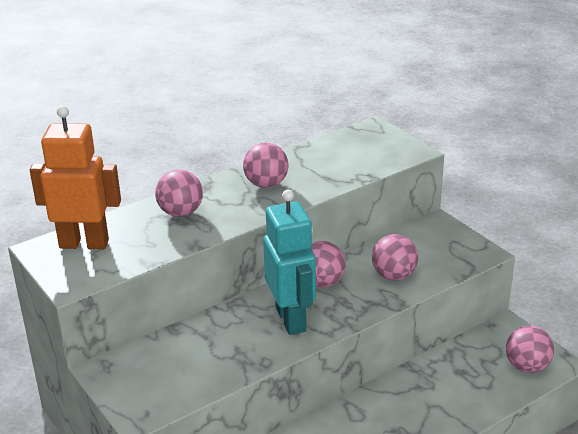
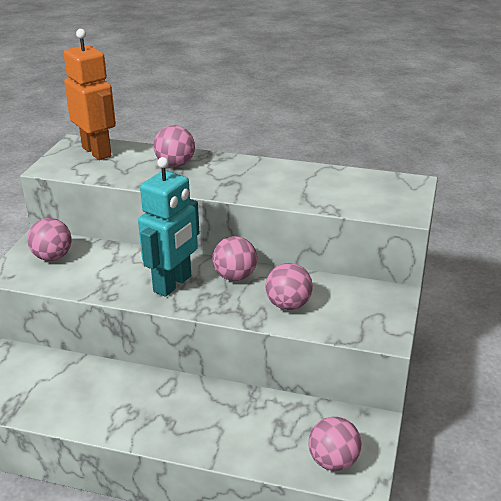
camera: 50 degrees right, 0 degrees up
pink ball [243,143,288,188] -> pink ball moved to [27,218,72,261]

